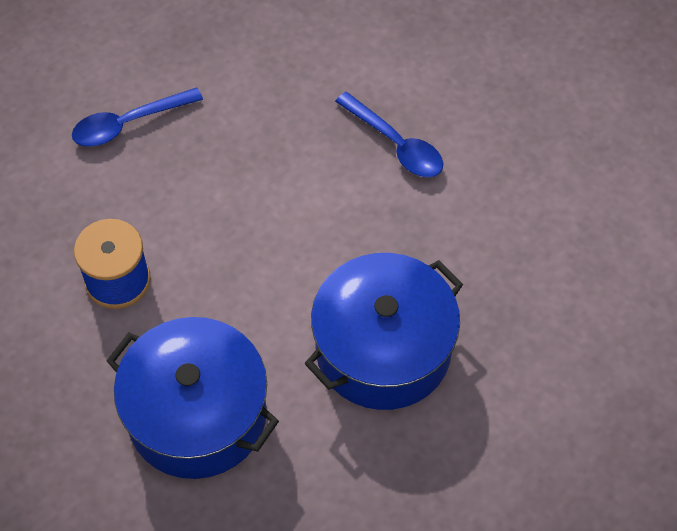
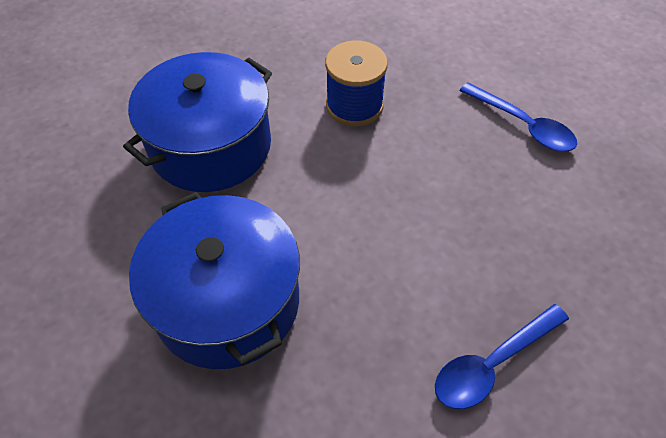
camera: 100 degrees right, 5 degrees down
blue spoon [72,87,203,147] -> blue spoon turned 150 degrees clockwise [459,82,577,152]

